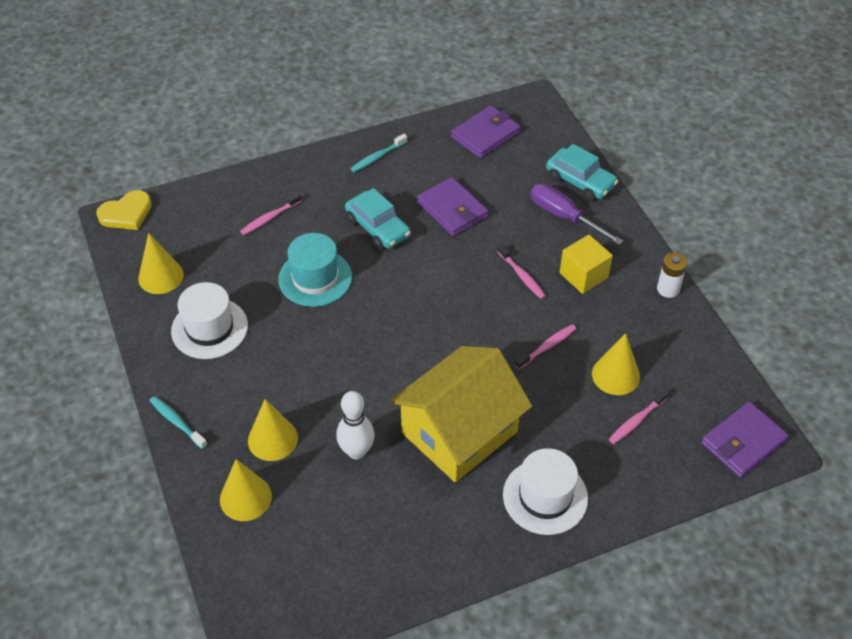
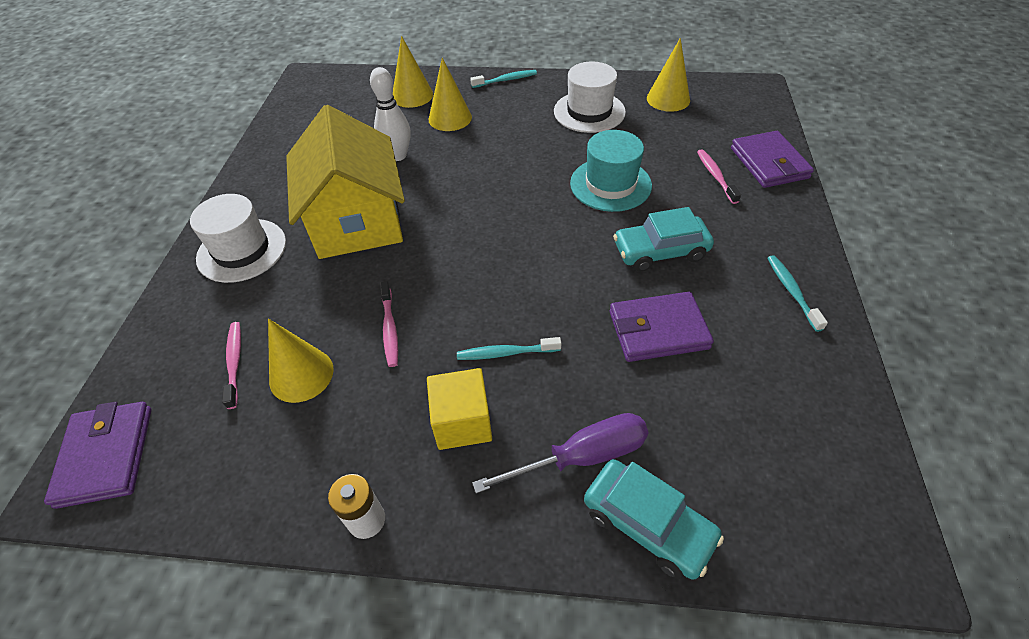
camera: 120 degrees right, 0 degrees up
yellow heart [96,190,152,230] -> none
purple wallet [451,105,521,159] -> purple wallet moved to [731,131,814,188]
pink toothbrush [497,244,546,299] -> turquoise toothbrush [457,337,562,360]
turquoise car [546,144,618,201] -> turquoise car turned 120 degrees counterclockwise [584,459,724,579]

